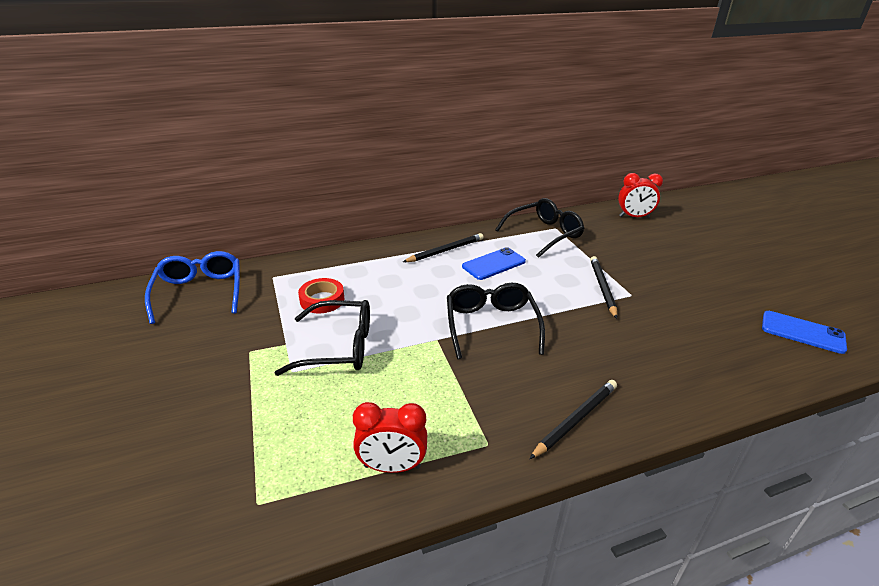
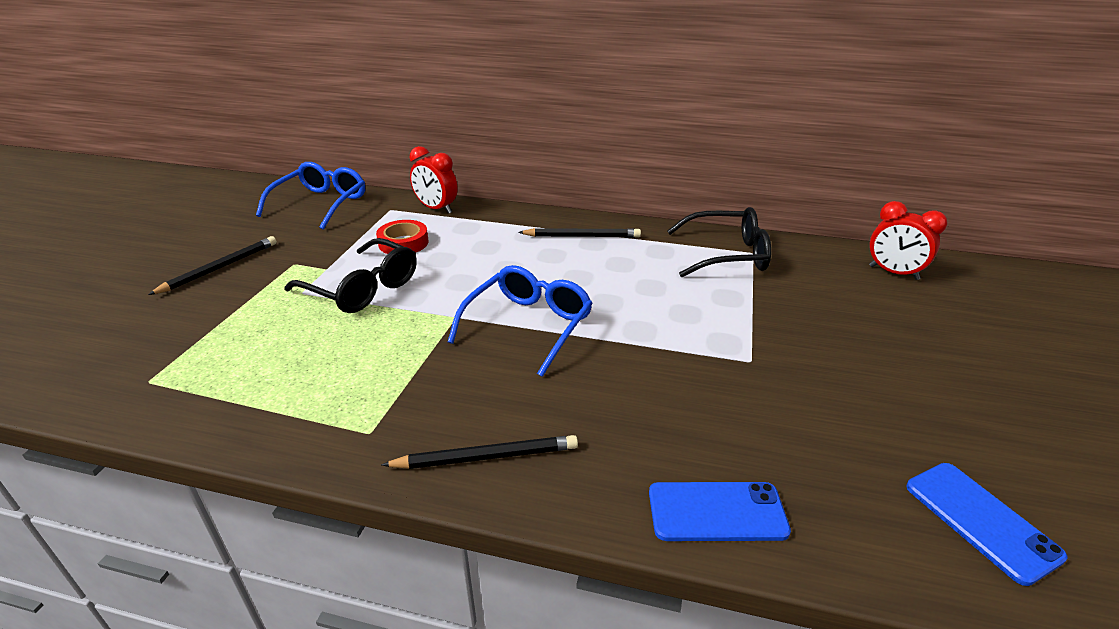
camera: 35 degrees right, 0 degrees up
red clock [353,402,427,473] -> red clock moved to [410,146,458,214]
black glasses [447,283,545,359] -> blue glasses [448,265,593,377]
blue phone [462,247,526,280] -> blue phone moved to [649,482,791,541]
black pencil [590,256,617,319] -> black pencil moved to [148,236,277,295]

